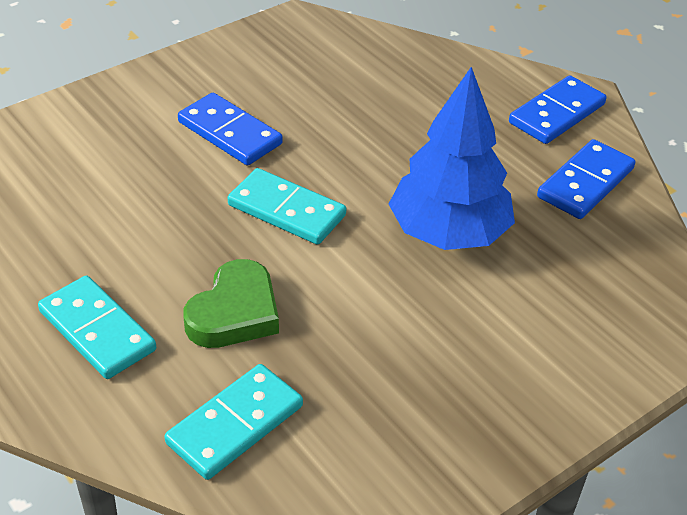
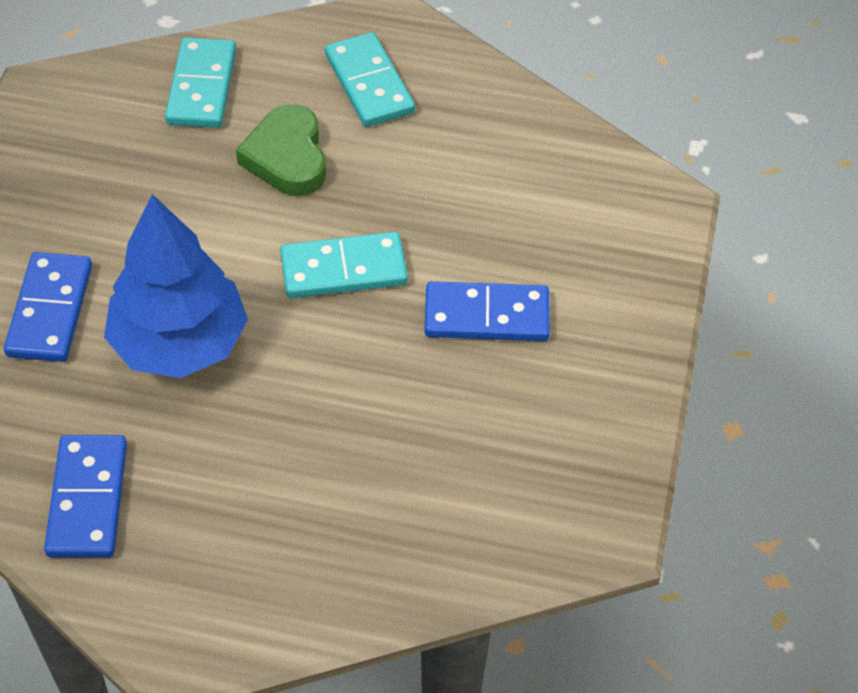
camera: 140 degrees right, 10 degrees up
turquoise domino [38,276,156,379] -> turquoise domino turned 60 degrees clockwise [325,32,415,127]
blue domino [509,75,606,144] -> blue domino moved to [4,252,92,362]

